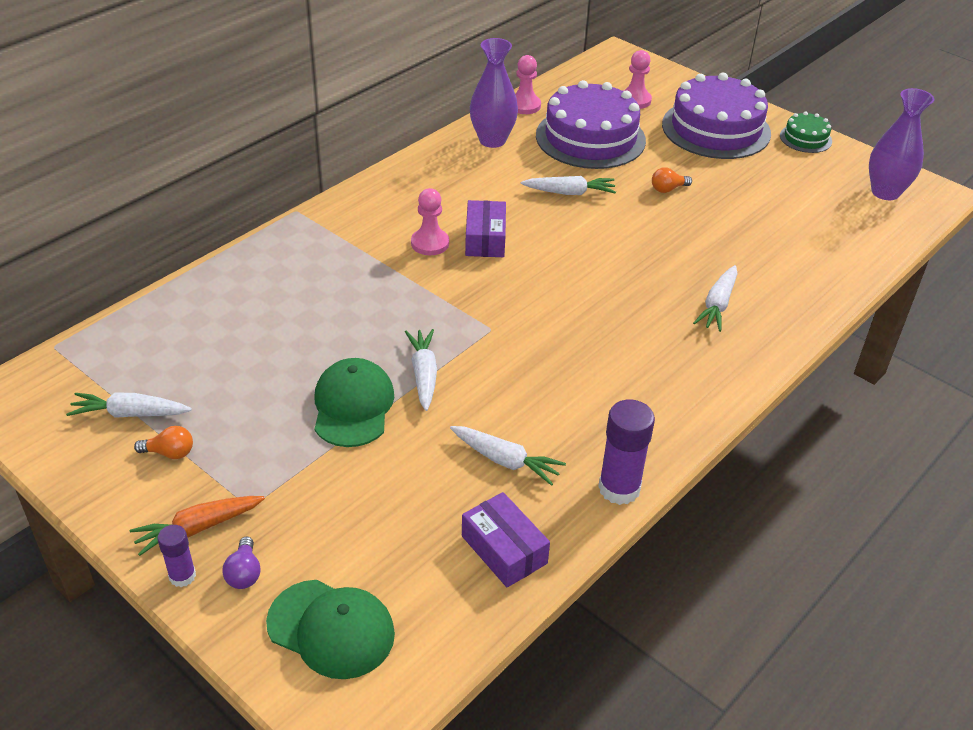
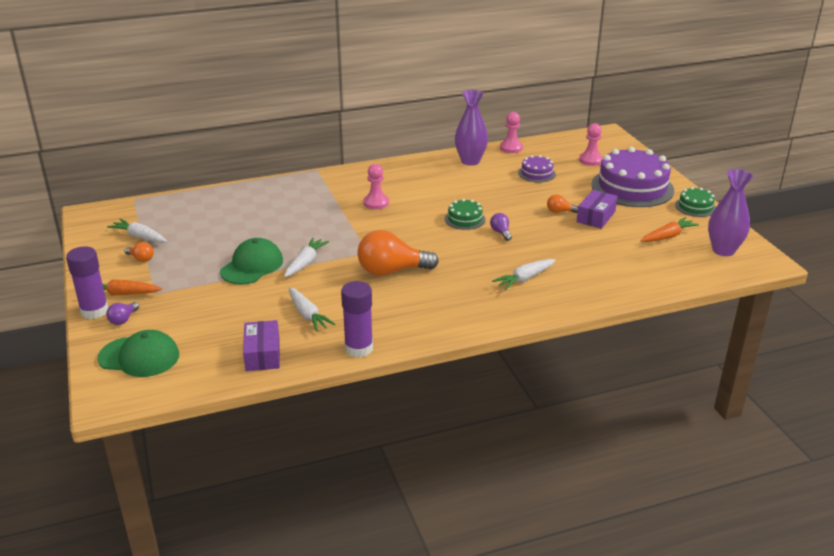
camera: 30 degrees right, 10 degrees down
purple glue stick [158,525,196,587] -> purple glue stick [66,246,108,319], size x1.74
green cap [266,580,395,679] -> green cap turned 45 degrees counterclockwise [98,330,179,377]
purple box [465,200,506,257] -> purple box moved to [577,190,617,229]
white carrot [521,176,616,195] -> none
purple cake [536,80,646,169] -> purple cake [518,155,556,182], size x0.47
none -> orange light bulb [357,230,439,276]
none -> green cake [445,199,486,230]
none -> purple light bulb [490,213,512,241]
none -> orange carrot [641,217,699,242]

